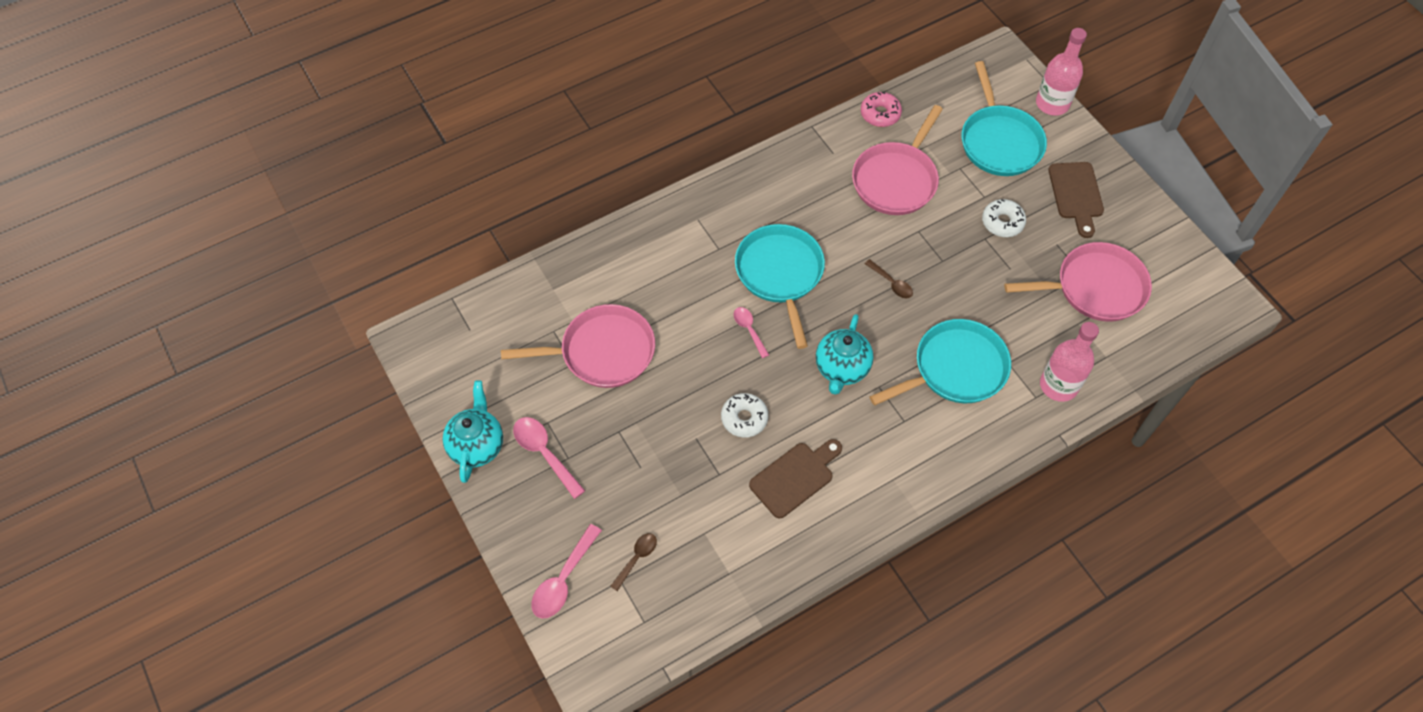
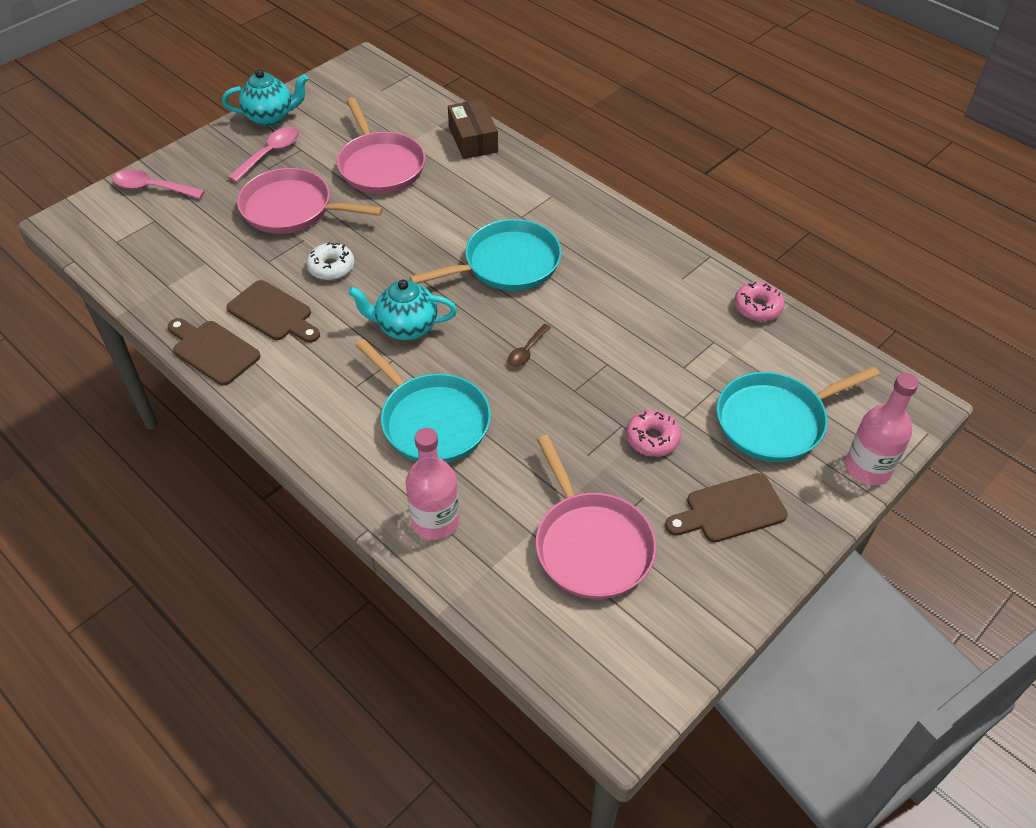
camera: 75 degrees right, 10 degrees down
brown spoon [610,533,657,591] -> none
pink spoon [734,307,769,358] -> none
pink pan [852,105,943,215] -> pink pan moved to [237,168,383,234]
white donut [982,199,1026,237] -> pink donut [626,410,681,457]
none -> brown cutting board [167,318,261,386]
none -> brown box [448,99,498,159]

